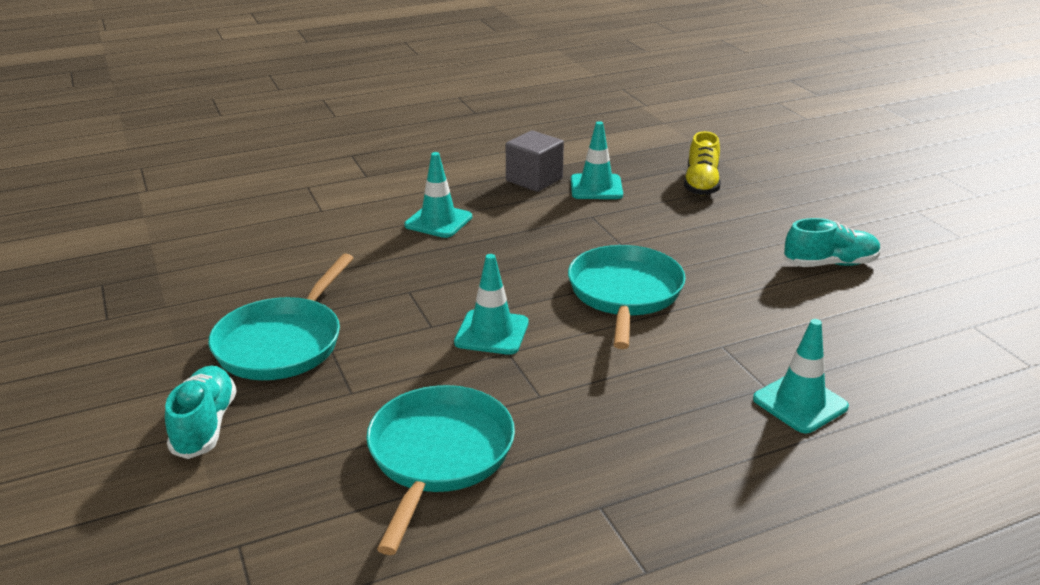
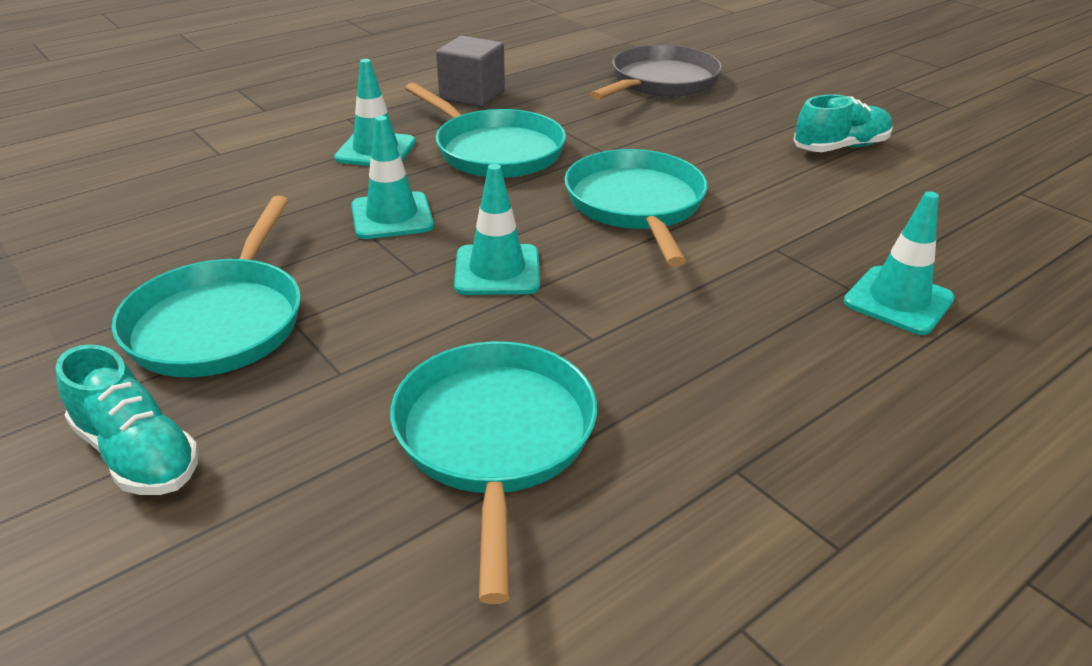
camera: 15 degrees left, 5 degrees up
turquoise shoe [165,366,237,459] -> turquoise shoe turned 150 degrees clockwise [56,344,199,495]
turquoise traffic cone [571,121,623,199] -> turquoise traffic cone moved to [351,116,434,239]
yellow shoe [684,131,721,195] -> grey pan [590,44,722,100]
none -> turquoise pan [405,83,566,178]

